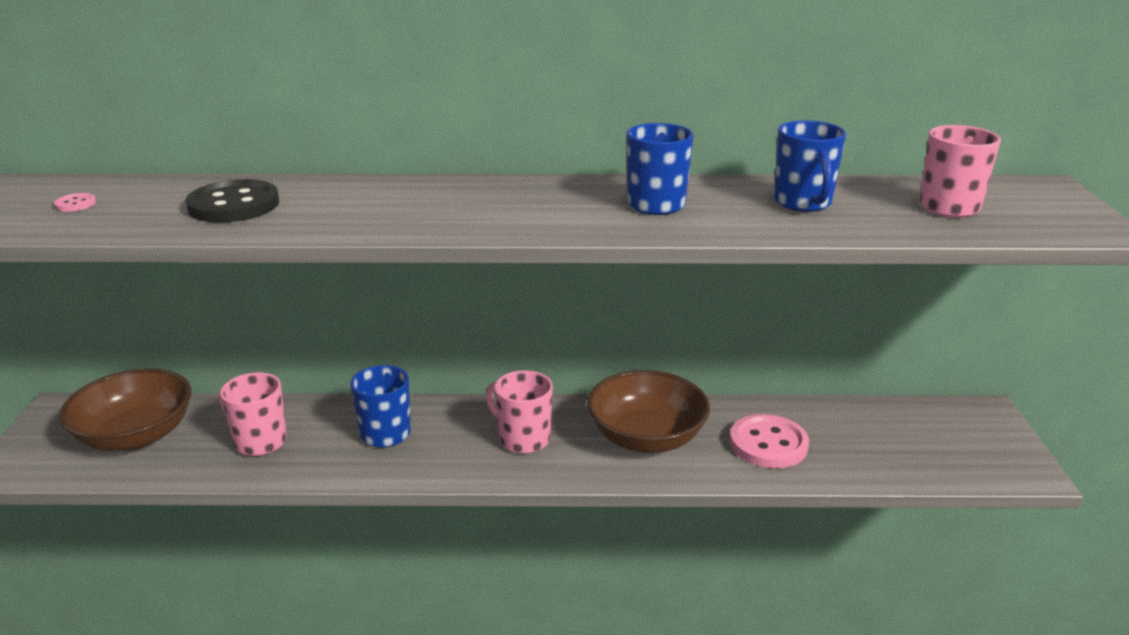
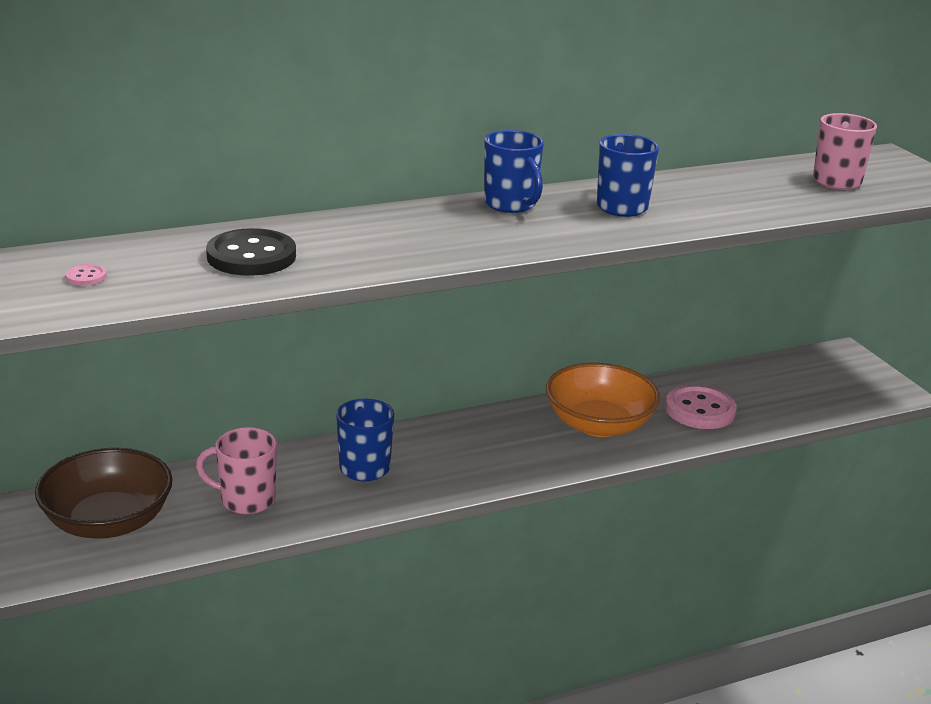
camera: 25 degrees left, 0 degrees up
pink mug [486,370,553,454] -> none
brown bowl [587,370,710,453] -> orange bowl [546,363,660,437]
blue mug [774,120,846,212] -> blue mug moved to [484,130,544,213]

